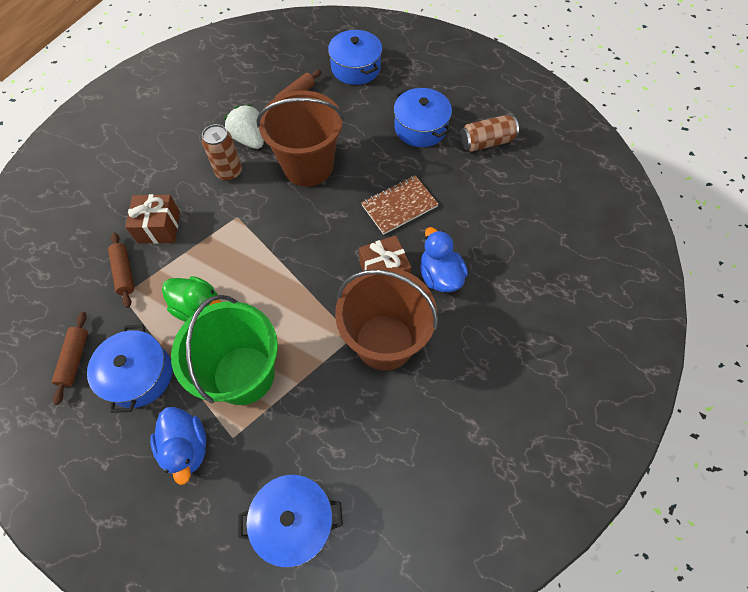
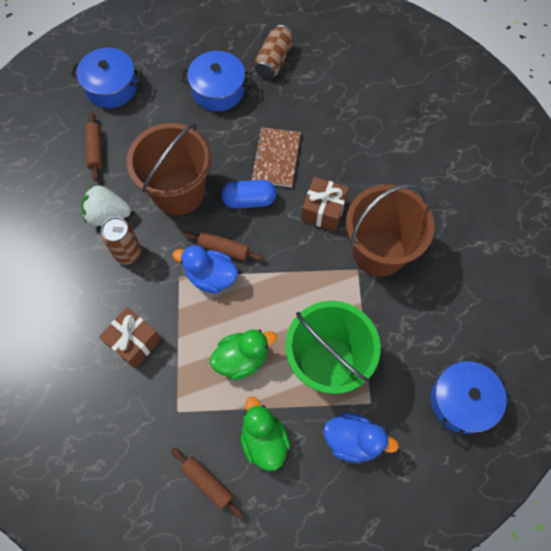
camera: 50 degrees left, 5 degrees up
blue pot [87,325,172,413] -> green duck [241,397,290,471]
brown rolling pin [108,233,134,308] -> brown rolling pin moved to [184,231,264,261]
blue duck [420,227,468,292] -> blue duck moved to [173,245,238,294]
none -> blue capsule [222,180,276,209]

